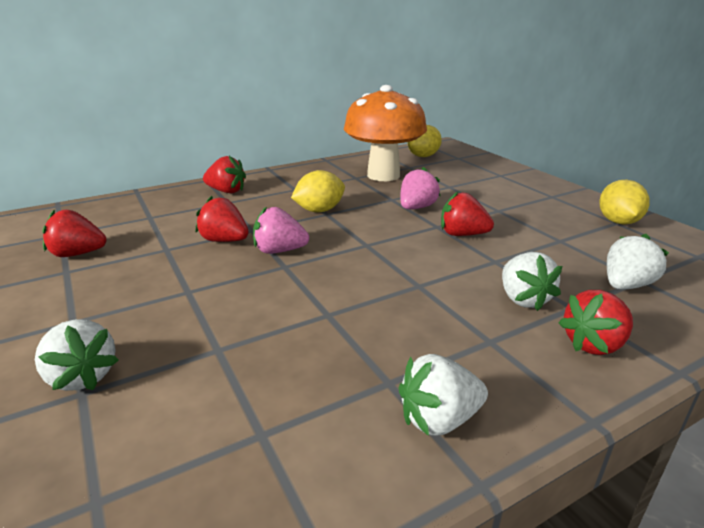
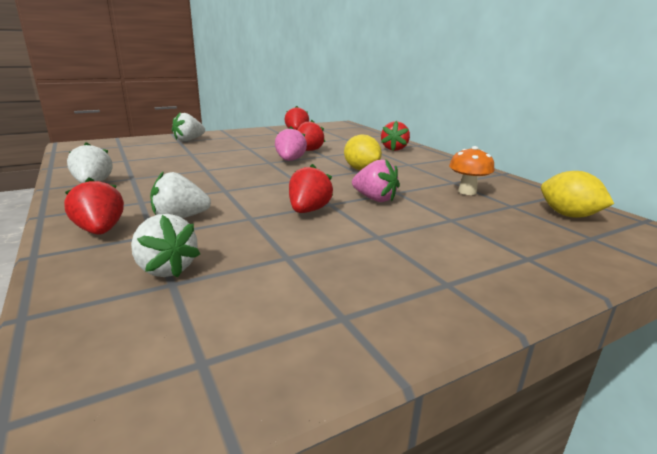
camera: 90 degrees right, 5 degrees down
orange mushroom [344,85,427,181] -> orange mushroom [449,146,495,195], size x0.46
yellow lemon [599,180,650,224] -> none

